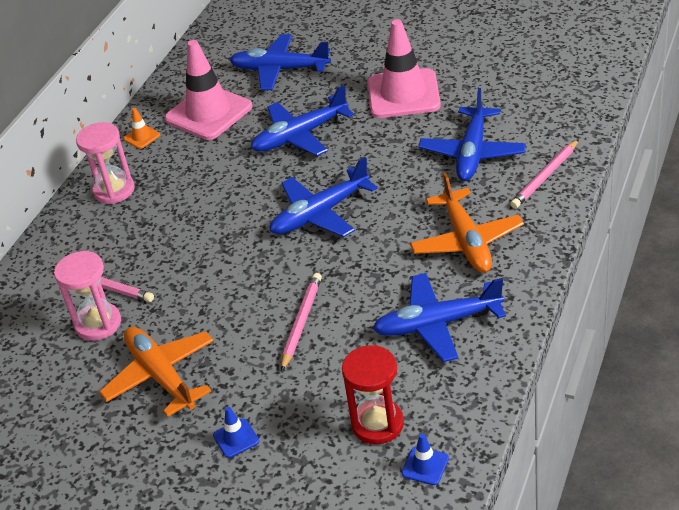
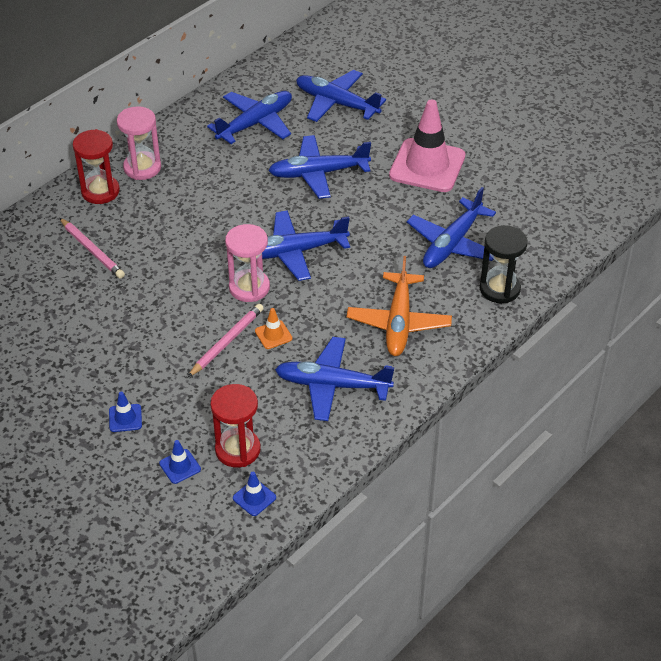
camera: 15 degrees right, 5 degrees up
pink hourglass [54,251,121,341] -> pink hourglass moved to [225,224,270,302]
orange plane [99,327,214,417] -> none
orange traffic cone [124,108,160,149] -> orange traffic cone moved to [255,308,292,349]
pink traffic cone [164,40,252,140] -> blue plane [207,91,292,144]
pink pencil [510,139,579,209] -> black hourglass [480,225,527,303]
none -> red hourglass [73,129,120,204]
none -> blue traffic cone [159,440,201,484]

